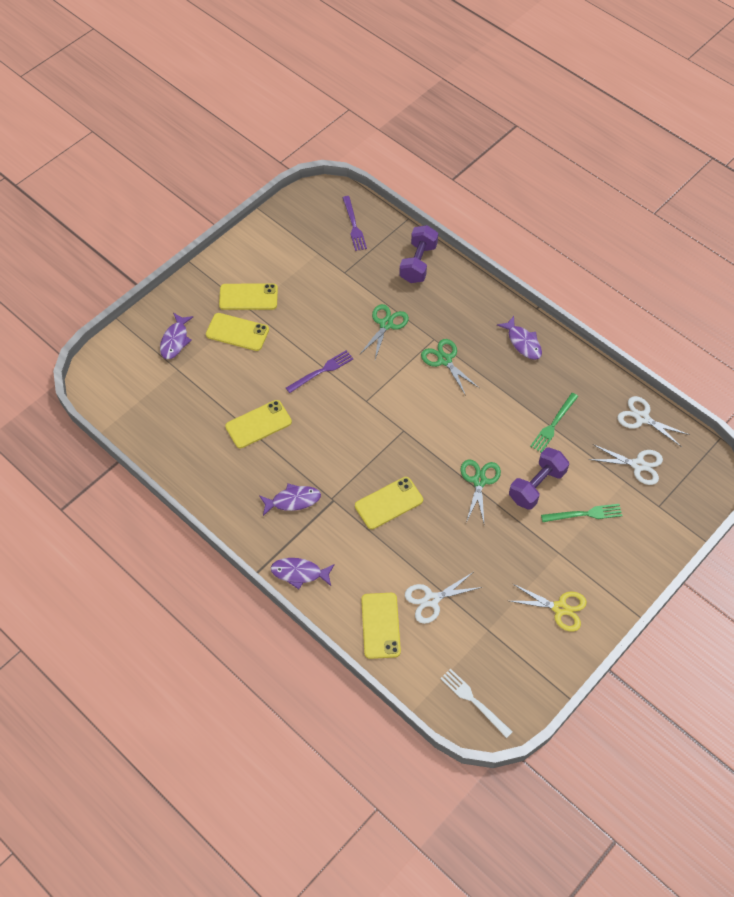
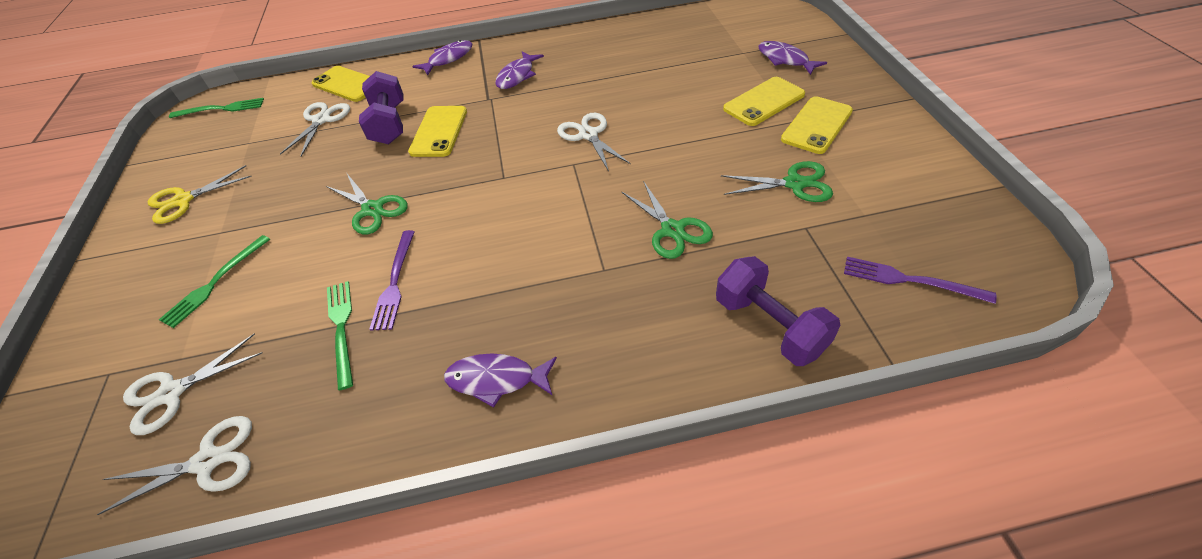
camera: 130 degrees right, 10 degrees down
yellow phone [225,400,292,448] -> none
purple fork [286,350,354,393] -> purple fork moved to [369,230,415,331]
green scissors [421,339,479,396] -> green scissors moved to [721,161,833,202]
white fork [440,668,512,738] -> green fork [169,98,264,118]
purple dumbbell [509,448,569,510] -> purple dumbbell moved to [359,71,404,144]
none -> white scissors [557,113,631,171]

